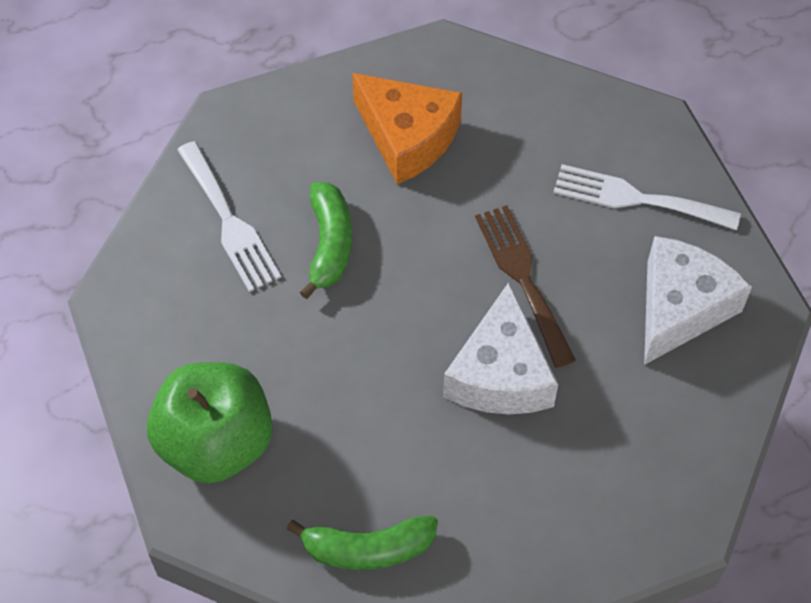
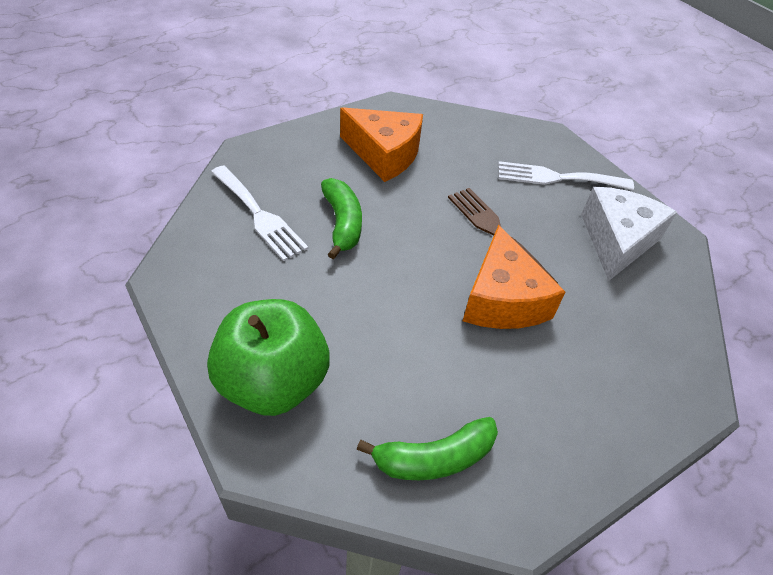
camera: 15 degrees left, 10 degrees down
white cheese [443,282,558,414] -> orange cheese [463,224,565,329]

